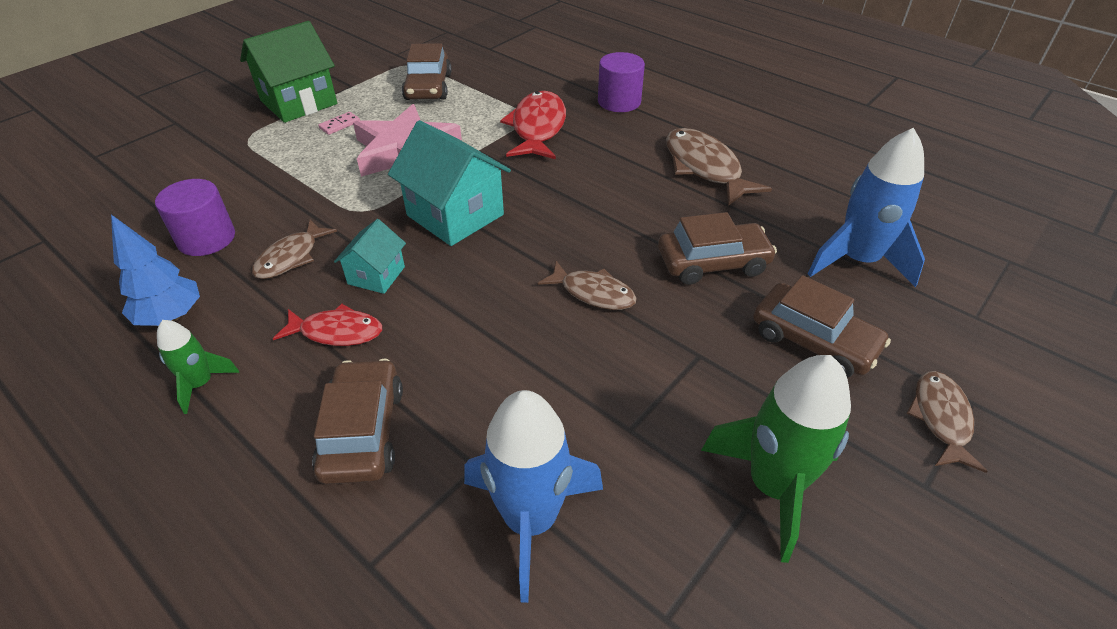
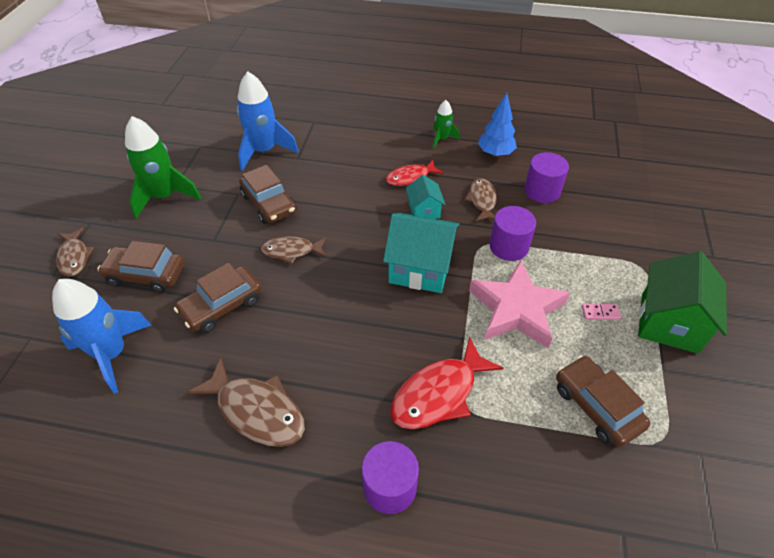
camera: 150 degrees right, 5 degrees up
brown car [312,359,403,484] -> brown car moved to [239,165,297,224]
pink domino [318,112,360,135] -> pink domino turned 75 degrees clockwise [582,304,621,320]
red fish [500,91,566,159] -> red fish turned 75 degrees clockwise [390,337,503,429]
none -> purple cylinder [489,206,536,261]

